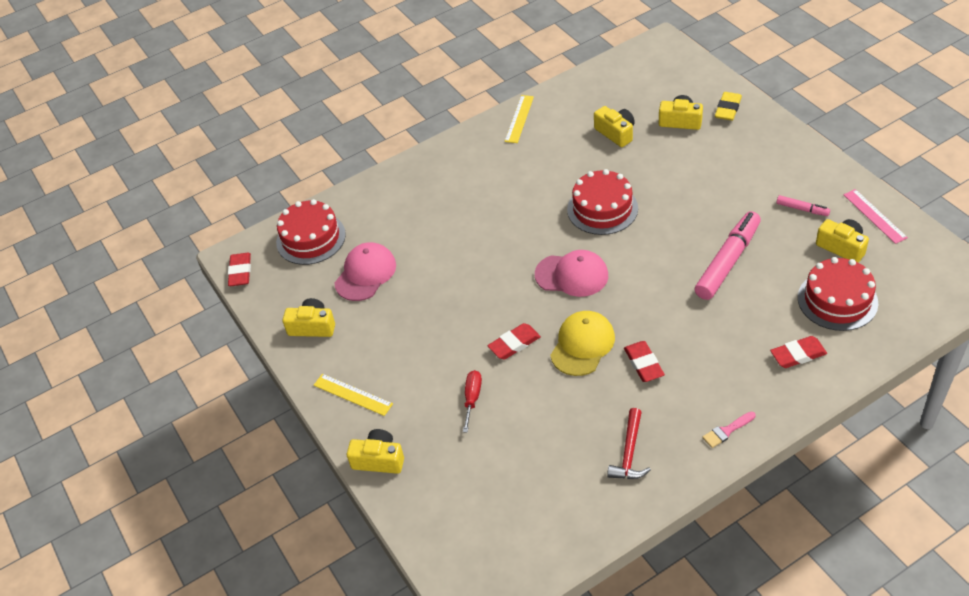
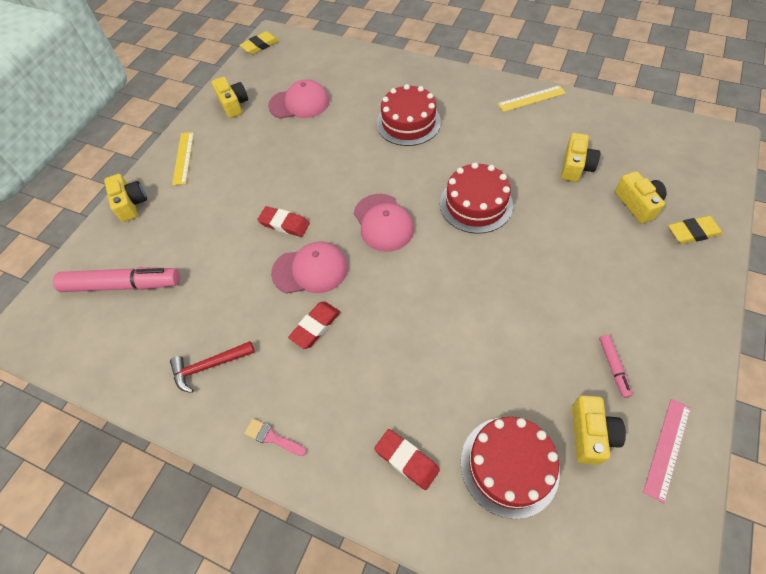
camera: 55 degrees right, 10 degrees up
red eraser [228,253,251,286] -> yellow eraser [240,31,279,55]
red cake [276,199,346,265] -> red cake moved to [377,84,441,146]
red screwdriver [463,370,482,433] -> none
yellow cap [550,311,615,376] -> pink cap [271,241,348,294]
pink marker [695,211,761,300] -> pink marker moved to [53,267,180,292]

